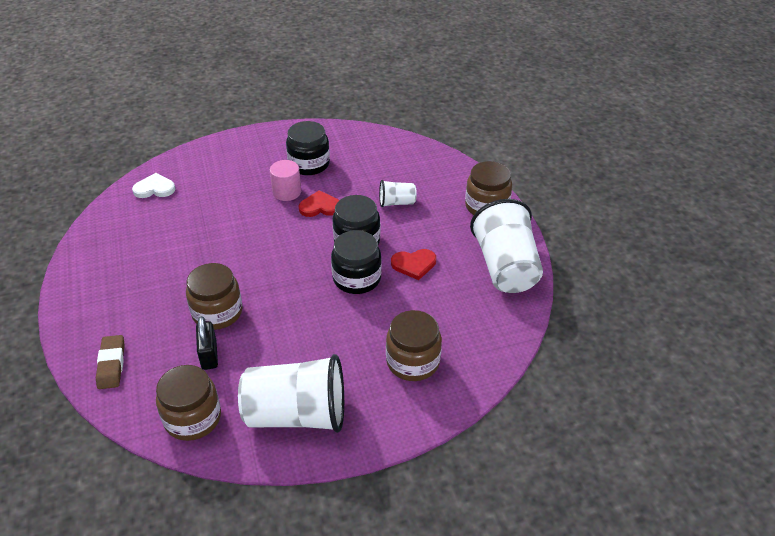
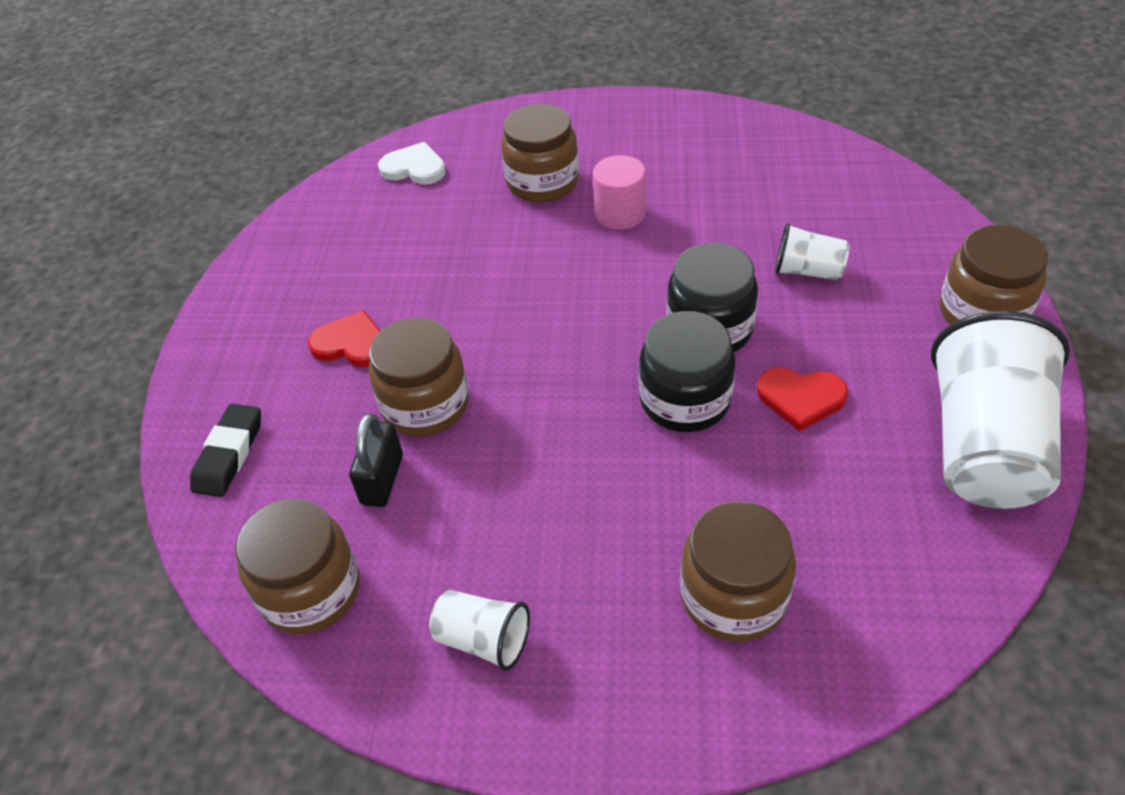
camera: 25 degrees right, 5 degrees up
brown eraser [96,335,125,389] -> black eraser [190,404,261,497]
white cup [238,354,344,433] -> white cup [429,590,530,671], size x0.47
black jar [286,121,330,175] -> none
red heart [298,190,339,217] -> red heart moved to [308,310,380,367]
none -> brown jar [501,104,579,203]

